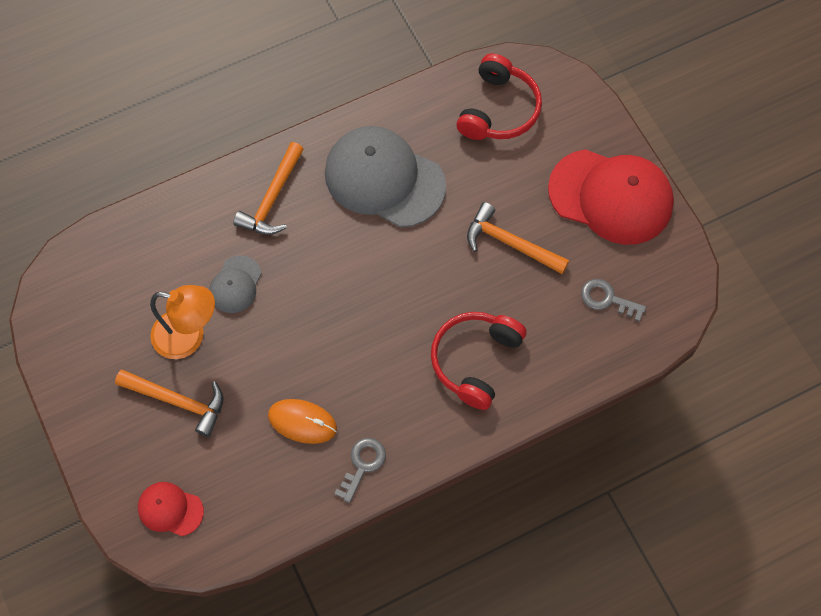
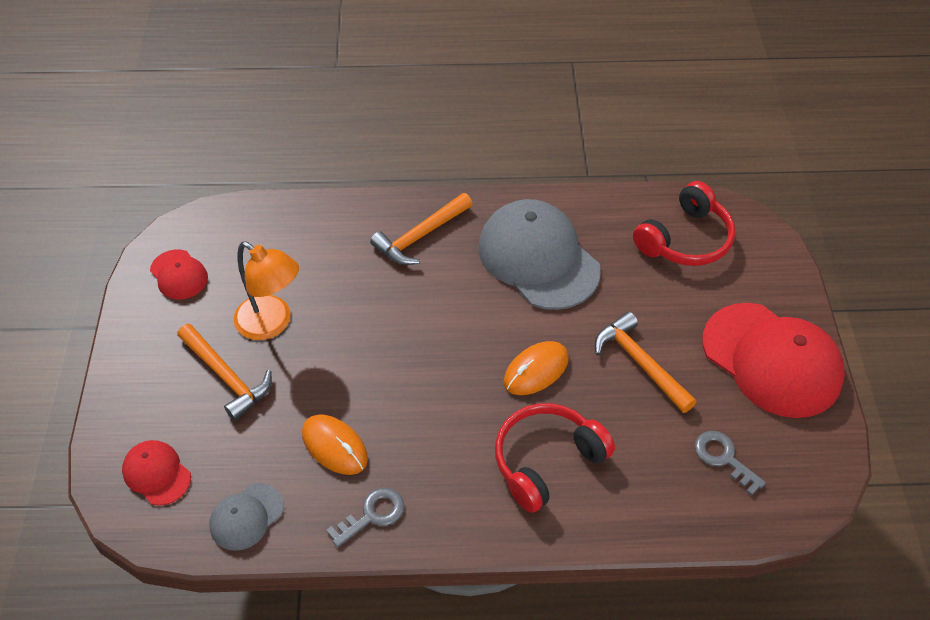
camera: 25 degrees right, 15 degrees down
grey cap [210,255,261,313] -> grey cap moved to [209,483,284,551]
none -> red cap [150,249,208,299]
none -> orange mouse [504,341,569,395]

